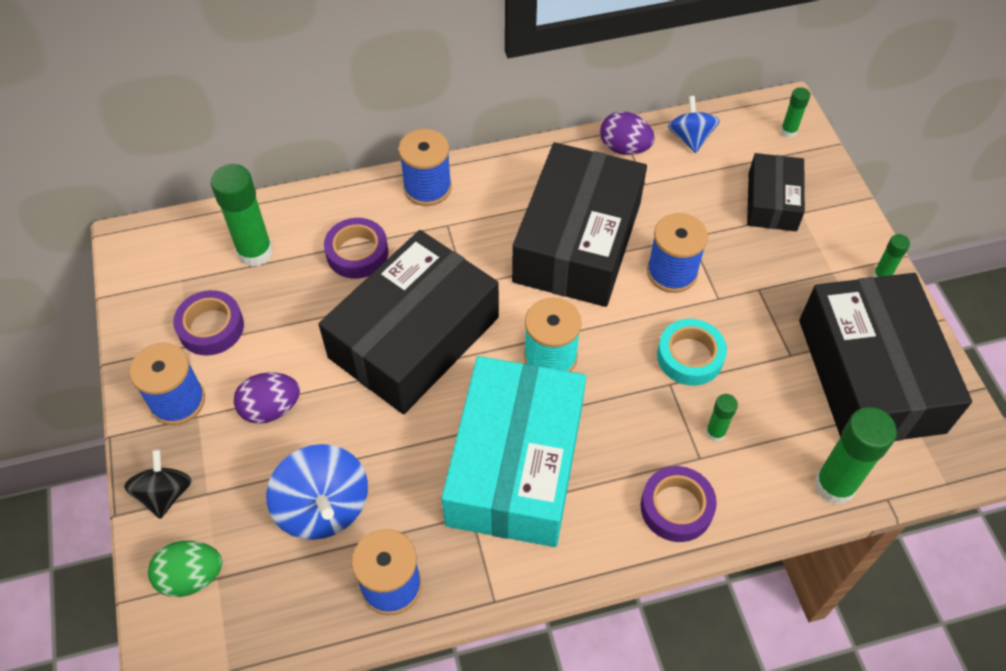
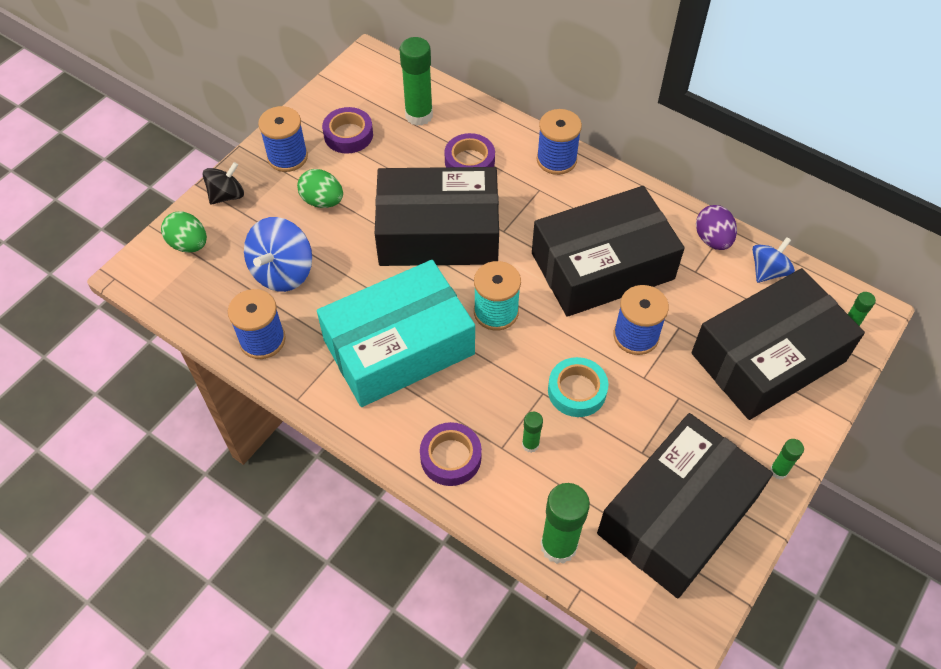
camera: 50 degrees right, 0 degrees up
purple egg [234,372,300,424] -> green egg [297,169,343,208]
black box [747,153,805,231] -> black box [691,268,865,420], size x1.91

